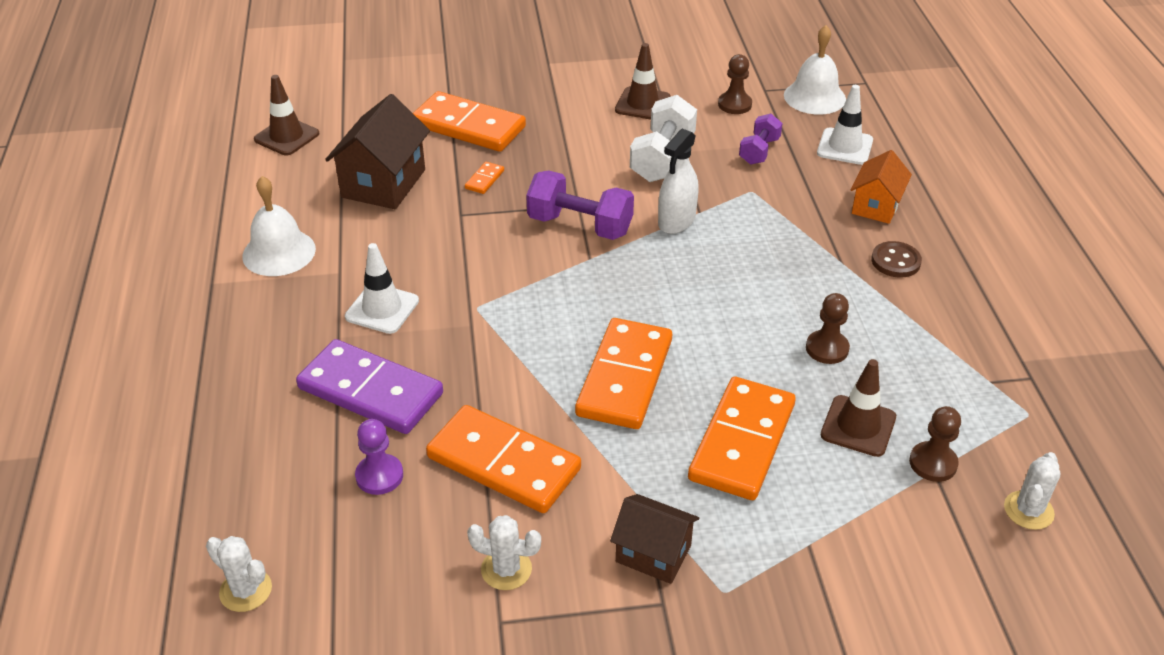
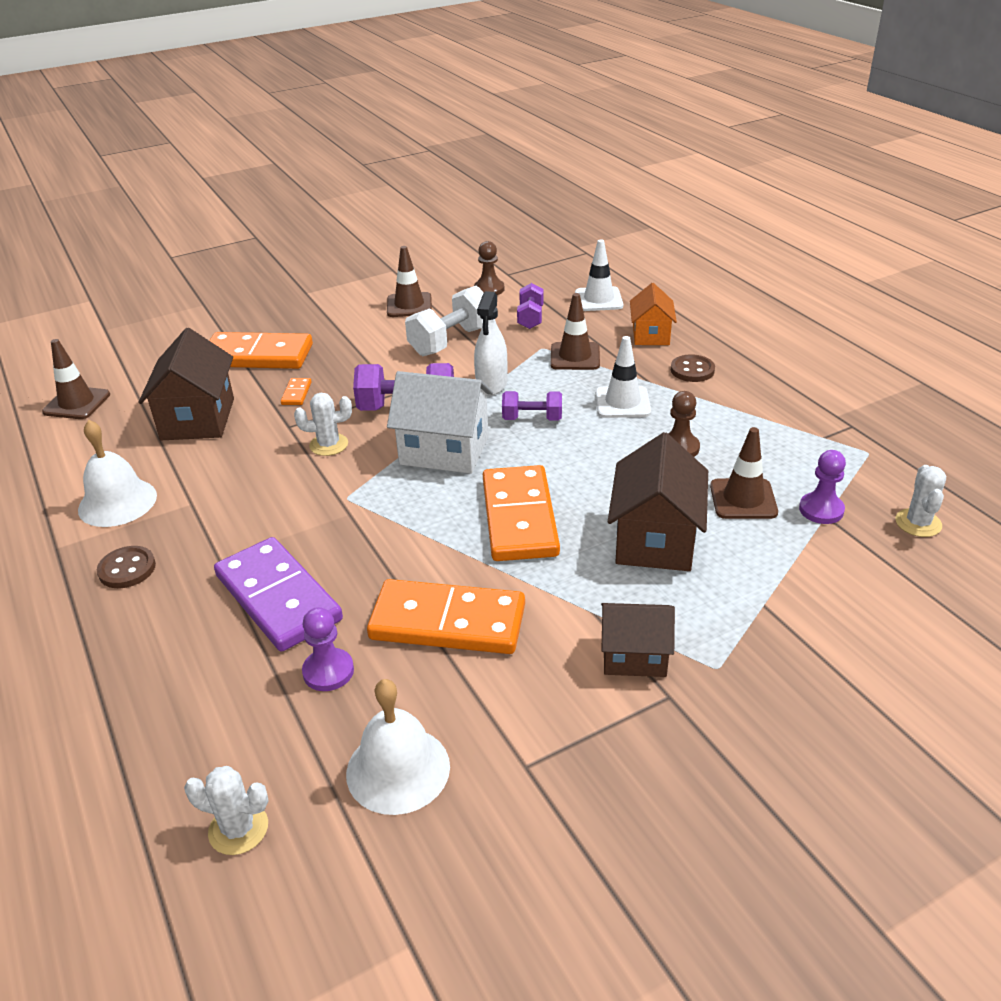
camera: 20 degrees left, 5 degrees down
purple domino [296,339,443,434] -> purple domino turned 45 degrees clockwise [214,537,343,652]
white traffic cone [345,243,419,334] -> white traffic cone moved to [595,336,651,418]
white cactus [467,515,541,590] -> white cactus moved to [294,393,352,456]
white dumbbell [630,95,697,182] -> white dumbbell turned 45 degrees clockwise [405,286,484,356]
orange domino [688,376,796,500] -> brown house [608,432,708,571]
white bell [784,25,846,115] -> white bell moved to [346,679,450,815]
brown pawn [909,406,961,482] -> purple pawn [799,450,846,524]
none -> brown button [97,546,156,588]
none -> white house [387,371,493,474]
none -> purple dumbbell [502,391,562,420]
none -> brown traffic cone [550,293,600,370]

